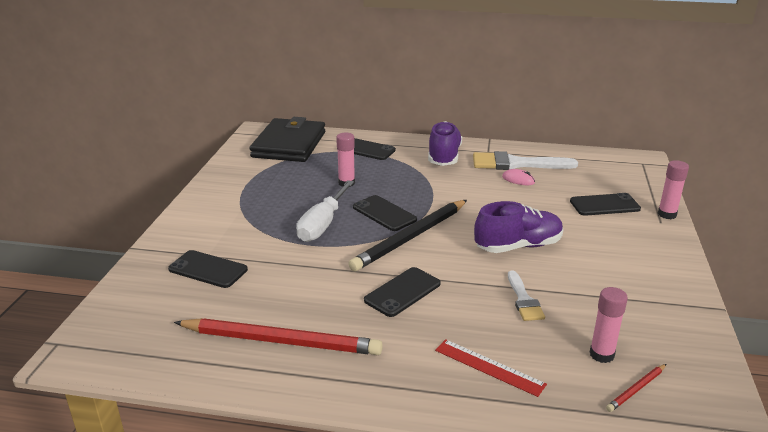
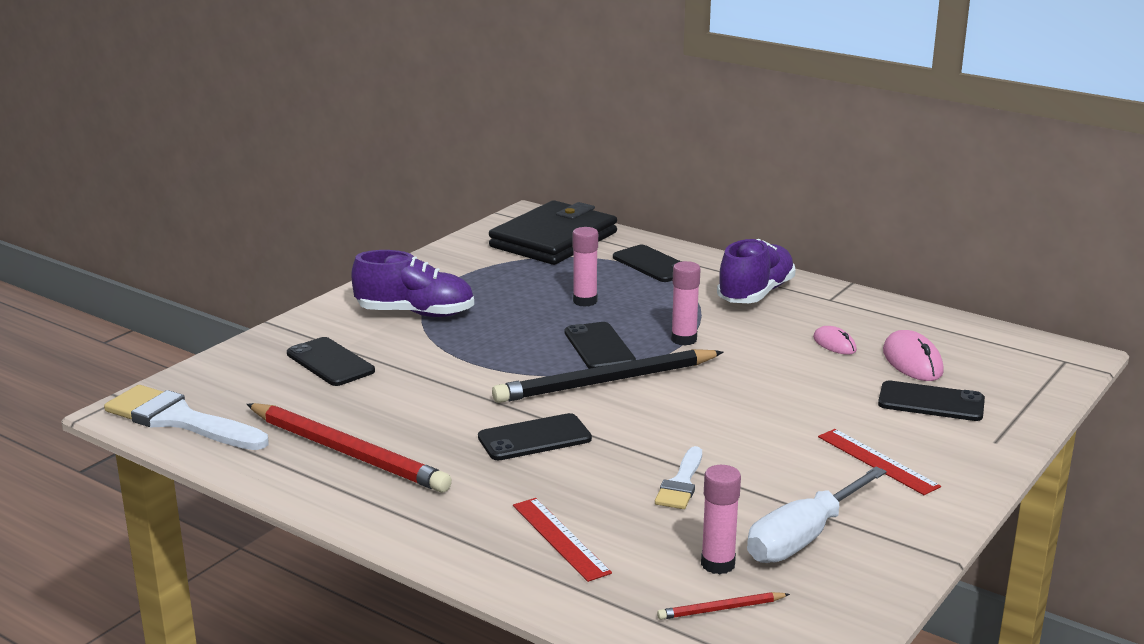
camera: 25 degrees right, 5 degrees down
white screwdriver [296,180,354,242] -> white screwdriver moved to [747,467,887,563]
white brush [473,151,578,170] -> white brush moved to [104,385,269,450]
purple shoe [474,201,563,253] -> purple shoe moved to [351,250,474,317]
pink glue stick [658,160,689,219] -> pink glue stick moved to [671,261,701,346]
none -> red ruler [818,429,941,495]
none -> pink mouse [883,330,944,381]

